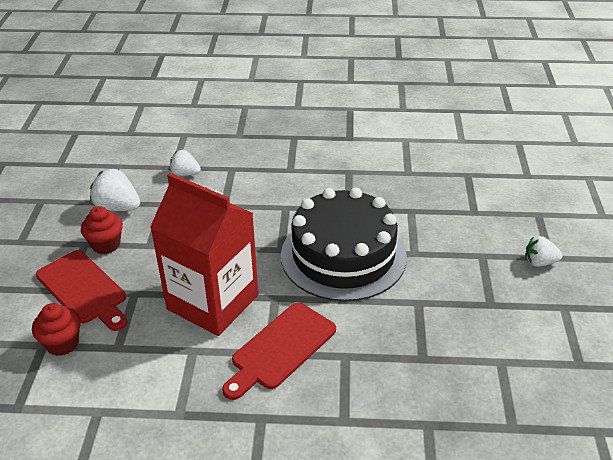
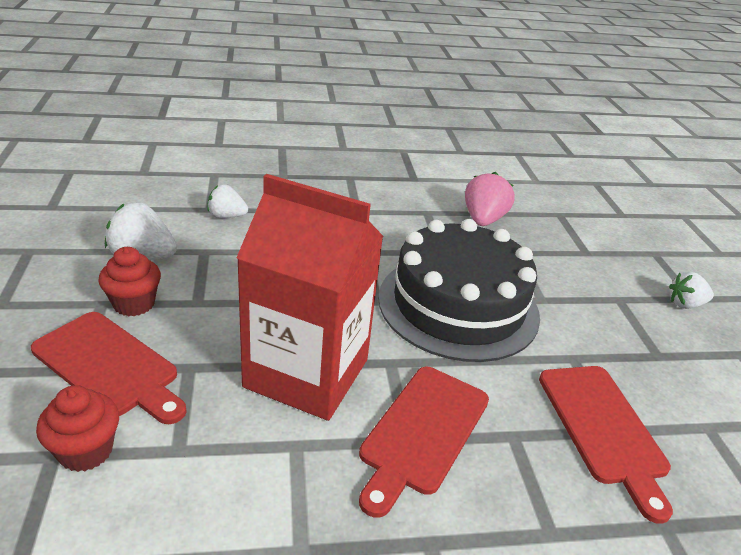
camera: 15 degrees left, 5 degrees down
none -> pink strawberry [465,172,515,226]
none -> red cutting board [539,366,673,524]

